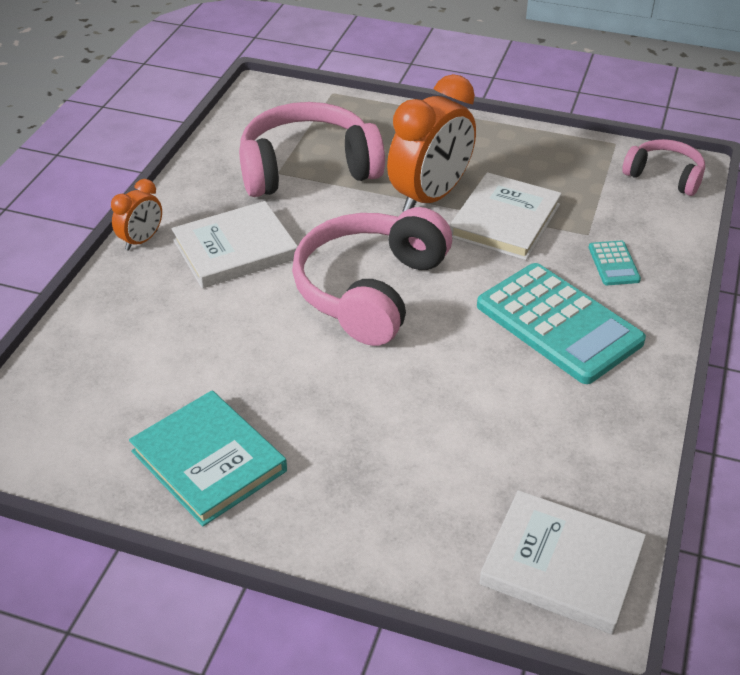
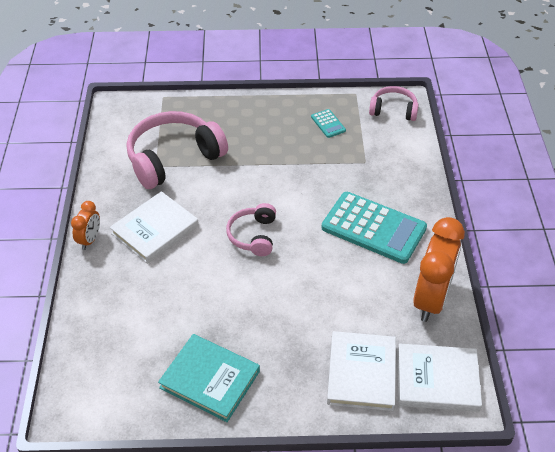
camera: 20 degrees left, 5 degrees up
pink headphones [292,207,452,346] -> pink headphones [226,203,276,256], size x0.55
orange clock [387,74,476,212] -> orange clock moved to [413,217,465,322]
white book [449,172,562,260] -> white book moved to [327,331,396,411]
turquoise calculator [589,241,641,285] -> turquoise calculator moved to [311,109,346,138]

